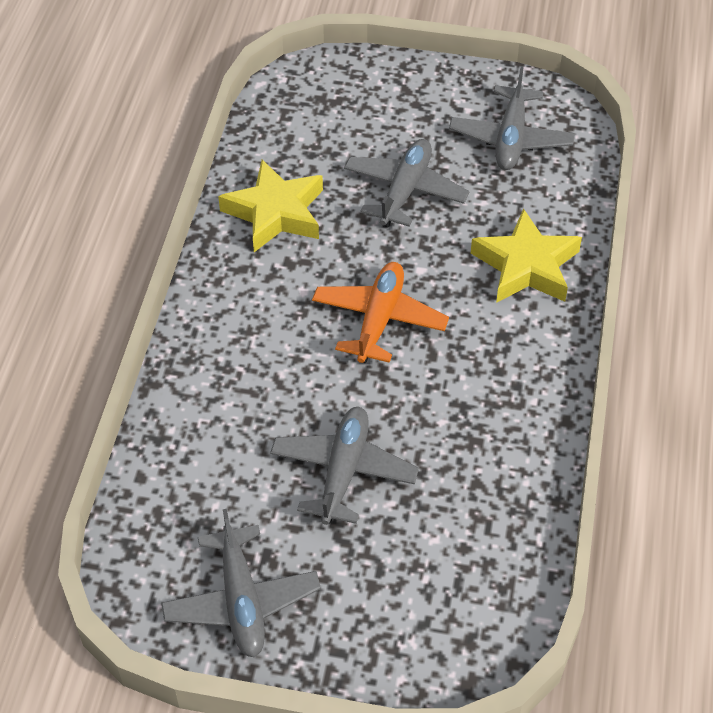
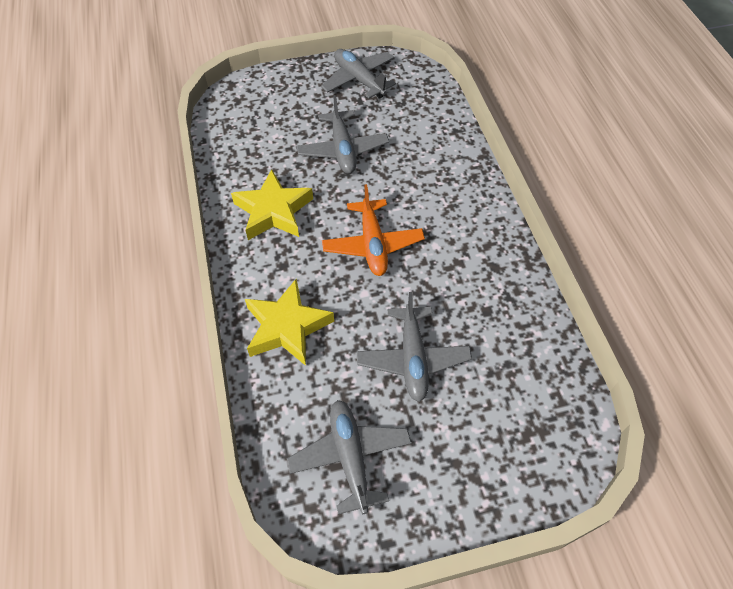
camera: 155 degrees right, 5 degrees up
yellow star [218,160,323,252] -> yellow star moved to [231,169,313,240]

